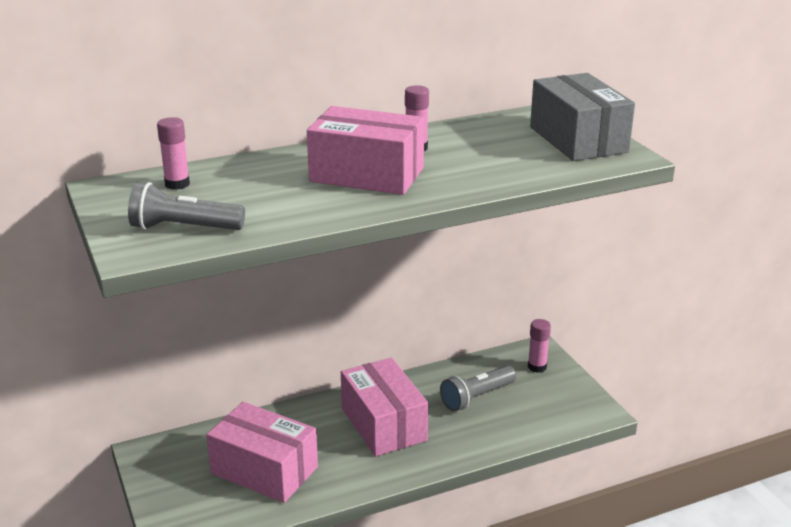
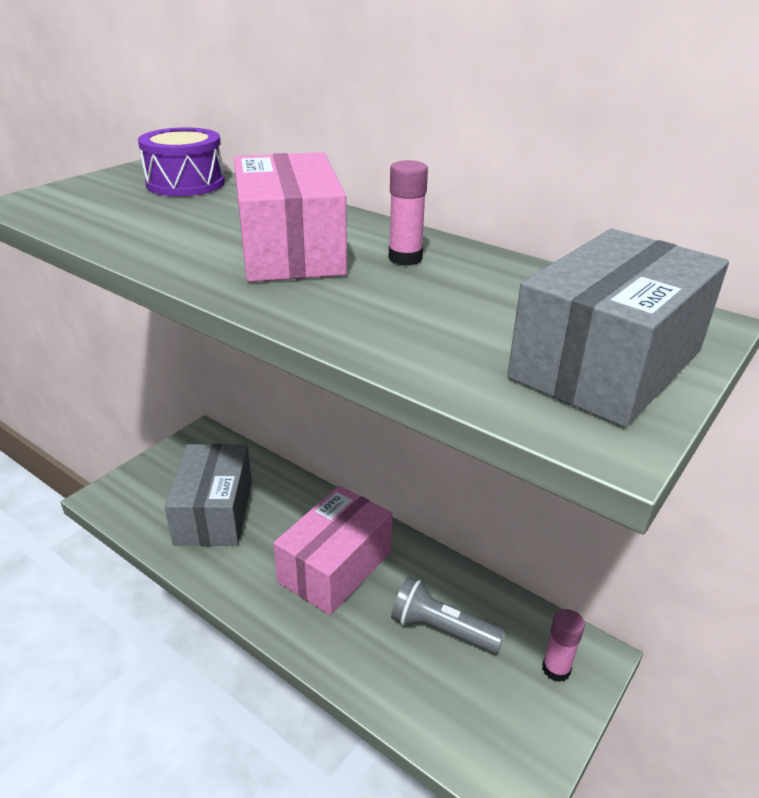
camera: 60 degrees right, 5 degrees up
grey flashlight [128,182,245,230] -> none
pink glue stick [157,117,190,190] -> purple drum [138,127,225,196]
pink box [206,402,318,503] -> grey box [164,444,252,546]

